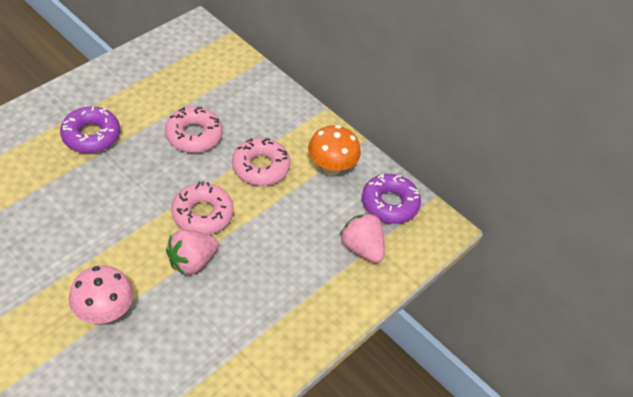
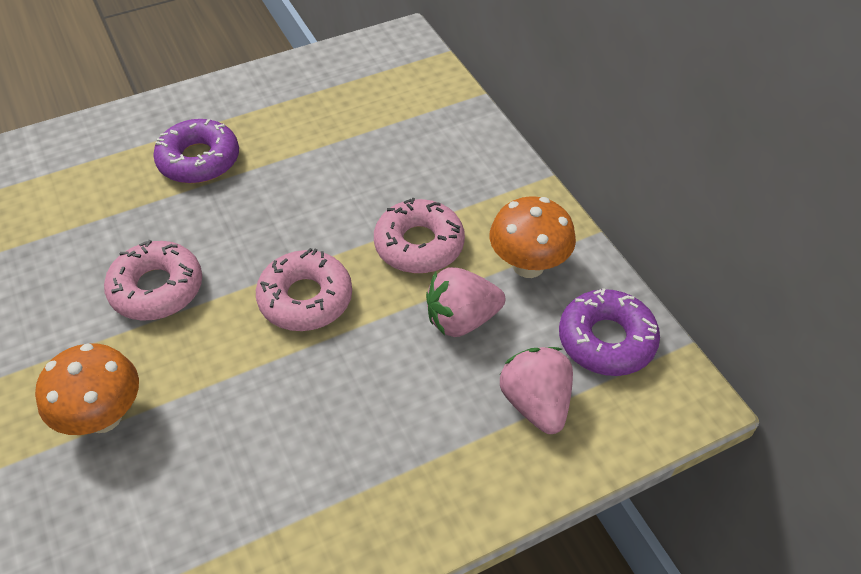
camera: 25 degrees right, 0 degrees up
pink mushroom [69,266,133,324] -> orange mushroom [35,343,139,435]
pink donut [165,107,223,153] -> pink donut moved to [104,240,202,321]
pink strawberry [166,230,218,275] -> pink strawberry moved to [426,267,505,337]

